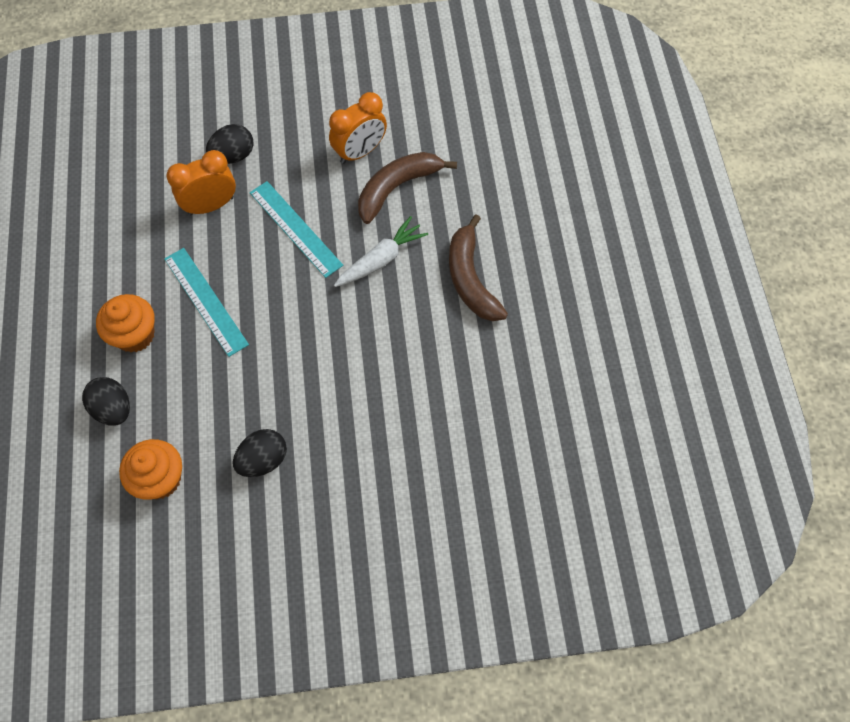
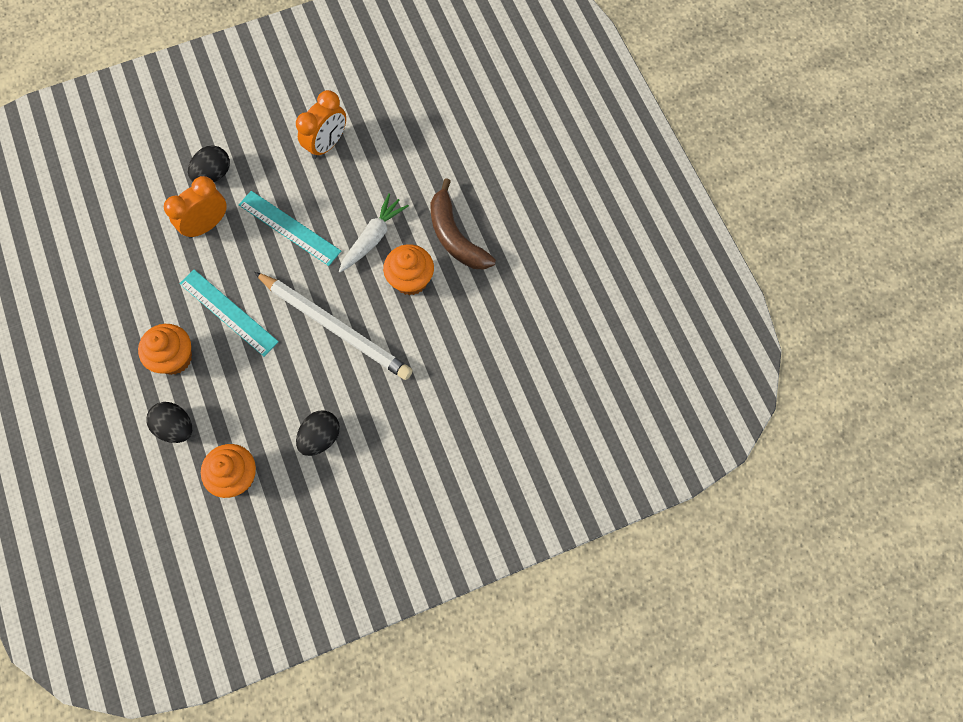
camera: 15 degrees left, 5 degrees up
brown banana [358,152,457,224] -> none
none -> white pencil [254,272,413,380]
none -> orange cupcake [383,244,434,295]

